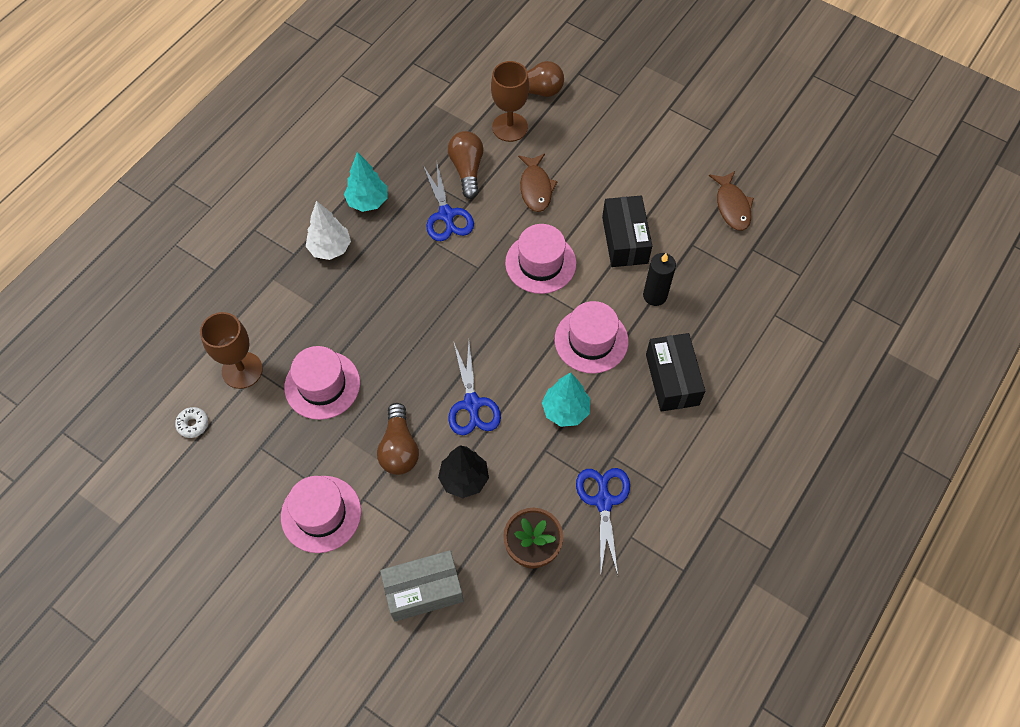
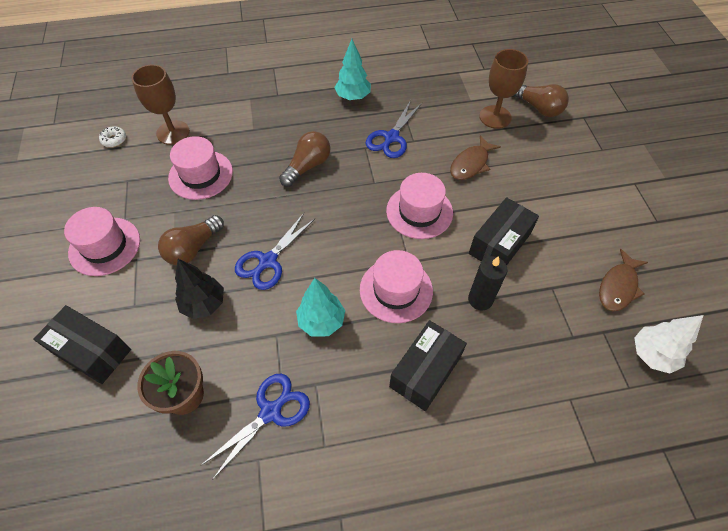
camera: 45 degrees right, 5 degrees down
white tree [306,201,351,260] -> white tree moved to [634,315,703,374]
grey box [380,550,464,622] -> black box [33,305,131,384]
brown light bulb [448,131,484,199] -> brown light bulb moved to [279,131,331,187]

